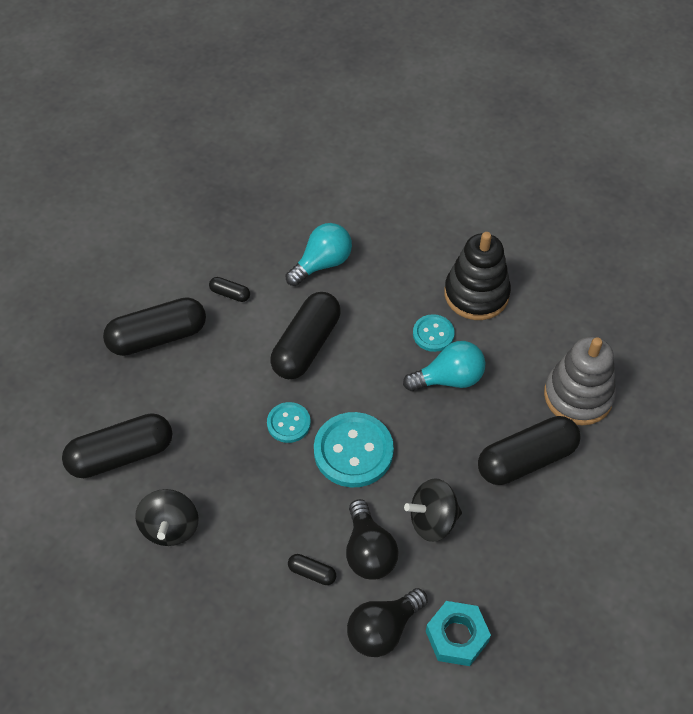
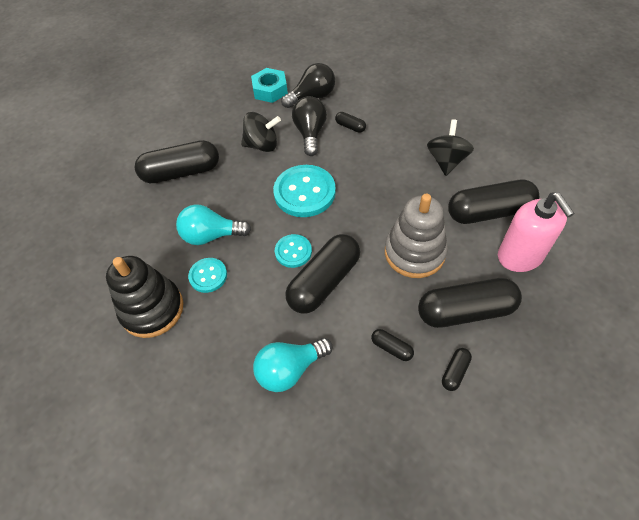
camera: 165 degrees left, 0 degrees up
turquoise button [267,402,311,443] -> turquoise button moved to [275,234,312,268]
grey stacking toy [544,337,616,426] -> grey stacking toy moved to [385,193,448,278]
none -> black capsule [442,348,472,391]
none -> pink soap dispenser [498,193,575,272]

